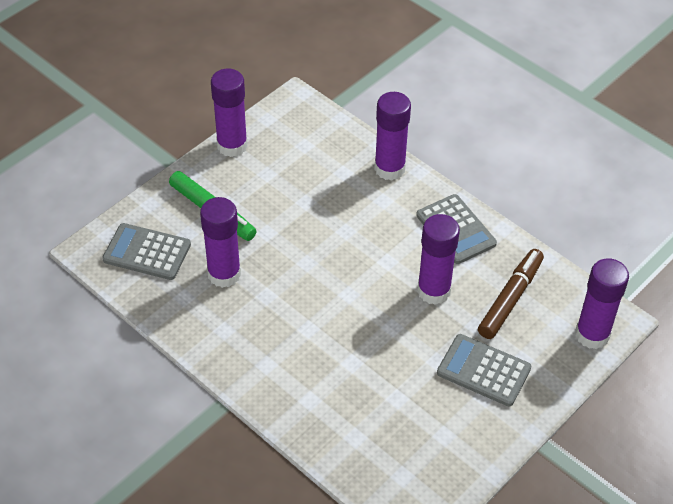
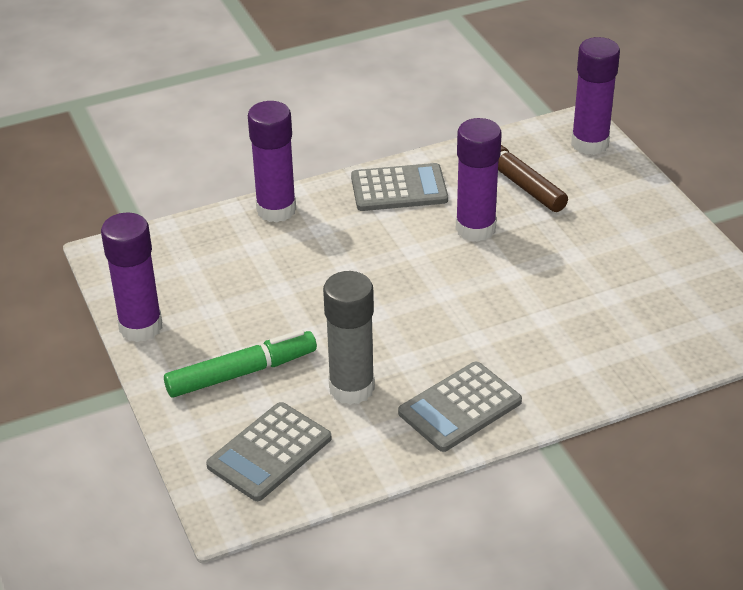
camera: 65 degrees left, 10 degrees down
purple glue stick [200,197,241,288] -> grey glue stick [323,271,375,405]
grey calculator [437,334,532,406] -> grey calculator moved to [398,362,522,452]

